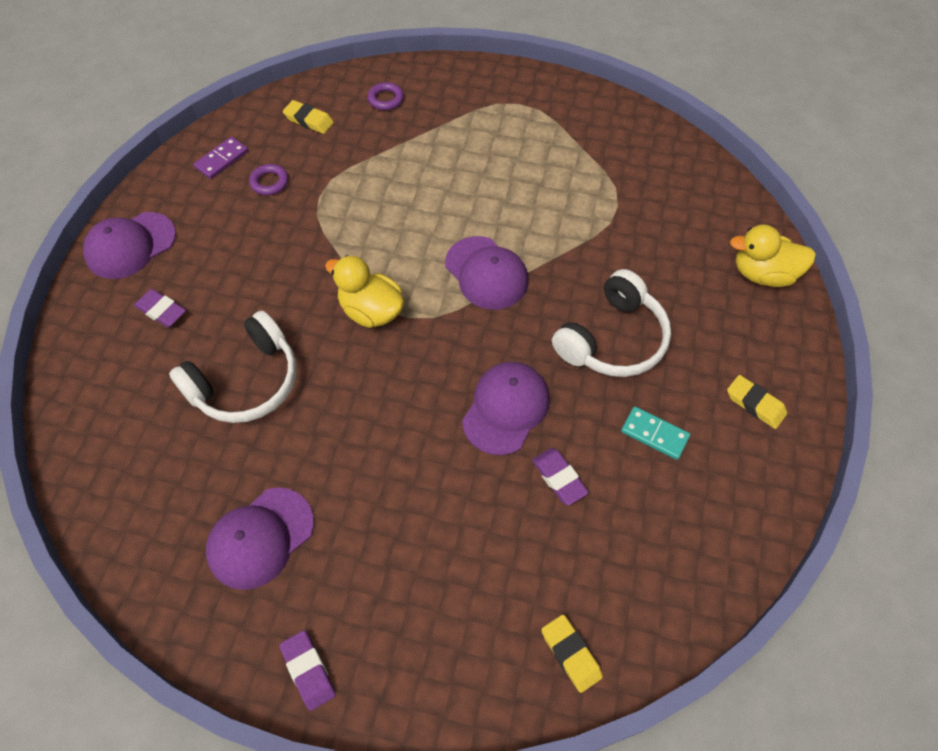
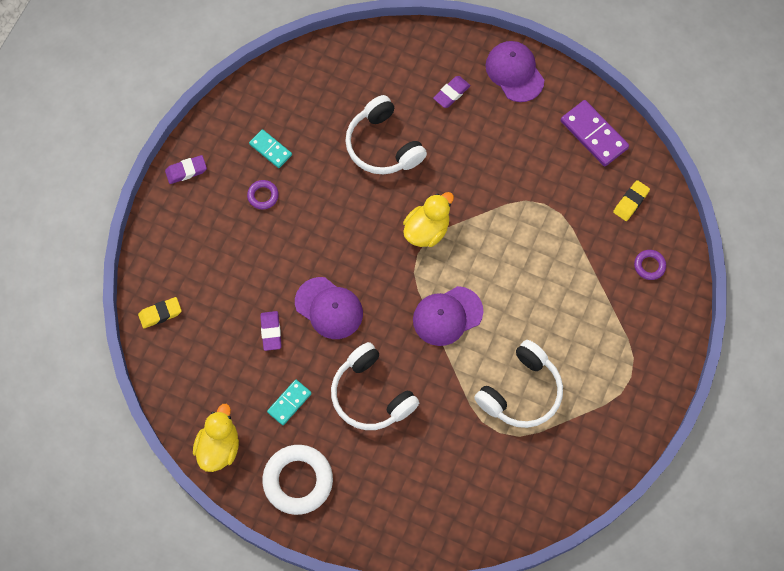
camera: 100 degrees right, 10 degrees up
purple domino [194,137,248,179] -> purple domino [561,100,629,167], size x1.64
purple cap [206,487,314,590] -> turquoise domino [249,129,292,168]
purple ring [249,164,288,195] -> purple ring moved to [247,180,279,209]
purple eraser [532,448,589,505] -> purple eraser turned 75 degrees counterclockwise [260,311,281,351]
yellow eraser [727,375,787,429] -> white ring [262,445,333,515]
yellow duck [730,224,816,287] -> yellow duck moved to [193,404,239,472]
none -> white headphones [474,340,563,428]

